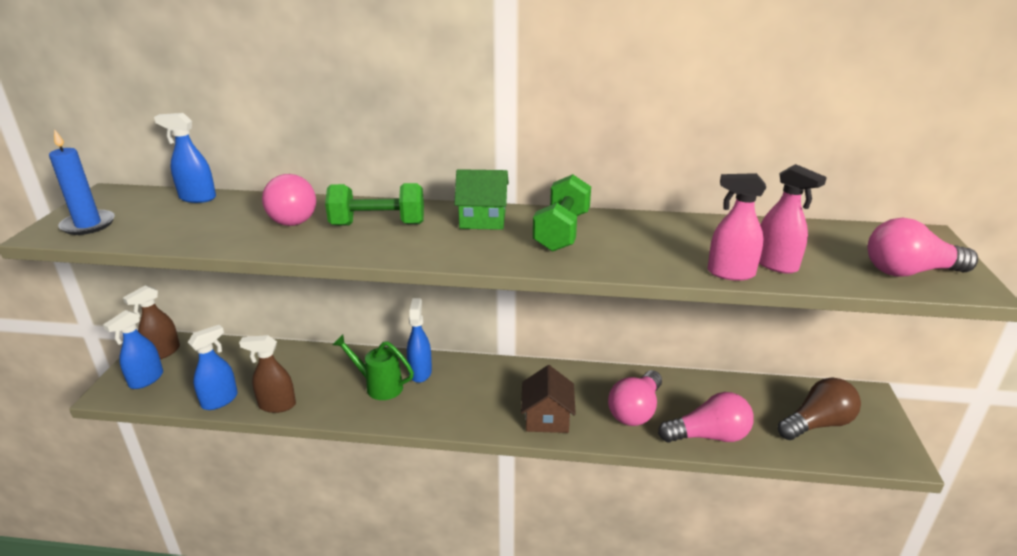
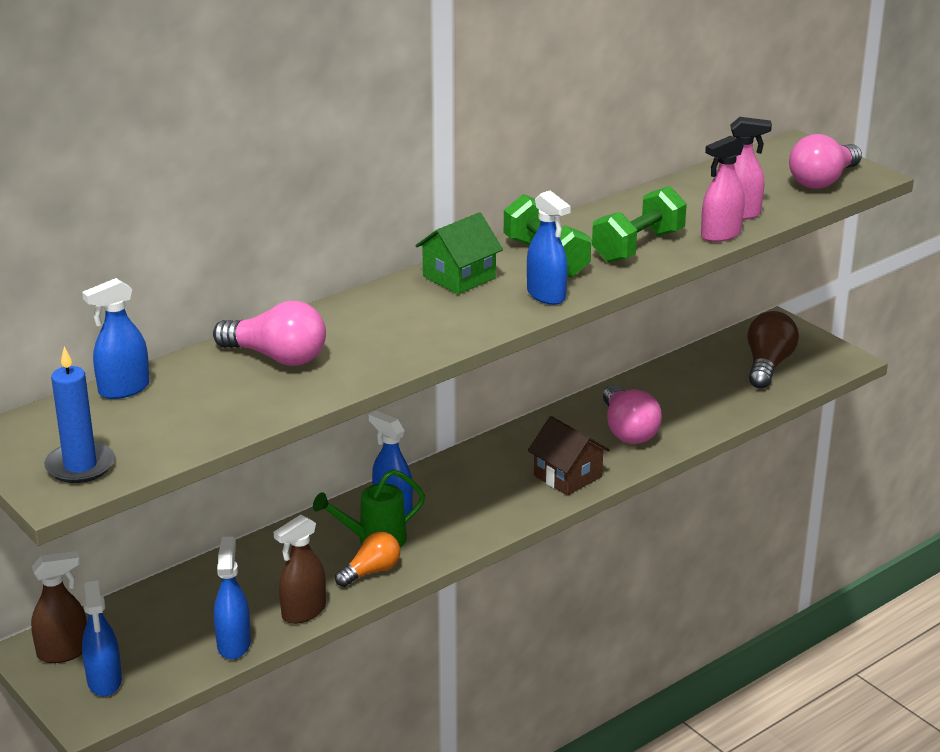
camera: 45 degrees left, 0 degrees up
brown spray bottle [123,285,180,359] -> brown spray bottle turned 105 degrees counterclockwise [31,551,87,663]
green dumbbell [325,183,424,226] -> green dumbbell moved to [592,186,687,263]
pink light bulb [658,392,754,443] -> none
none -> orange light bulb [335,532,400,587]
none -> blue spray bottle [527,191,571,305]

